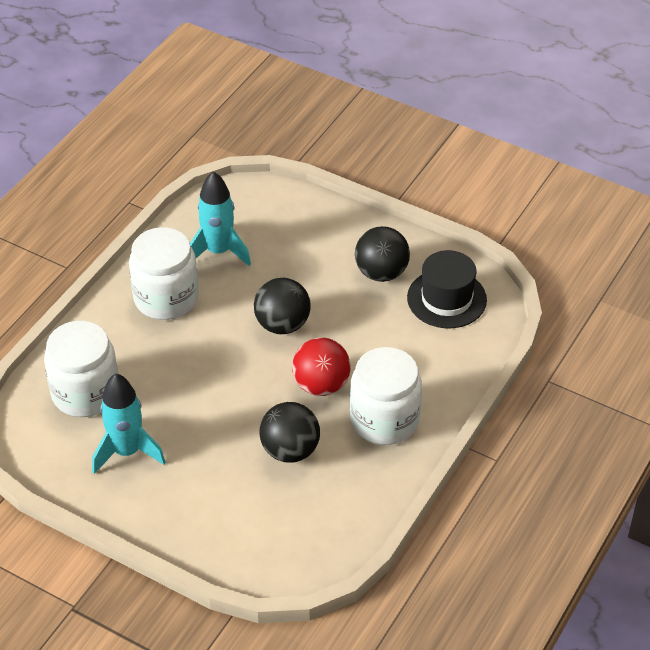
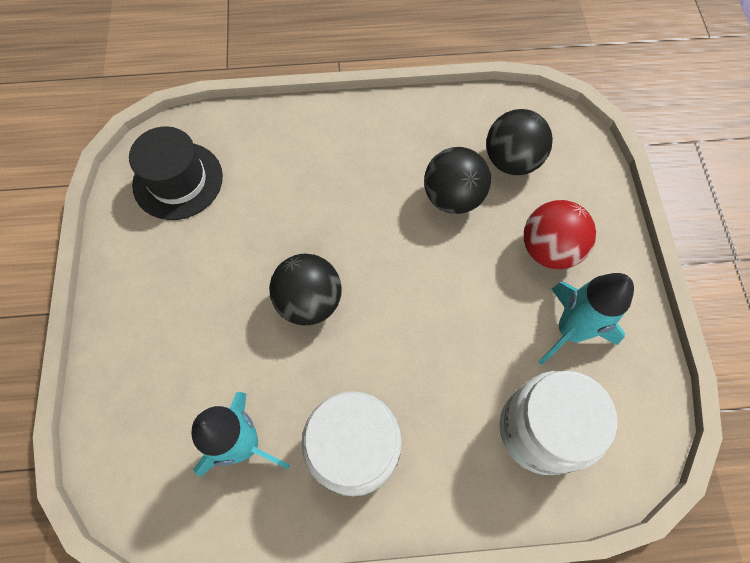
camera: 125 degrees left, 20 degrees up
red ball [292,338,351,396] -> red ball moved to [524,200,596,269]
white jar [350,347,422,445] -> none
black ball [355,226,410,282] -> black ball moved to [486,109,553,175]

